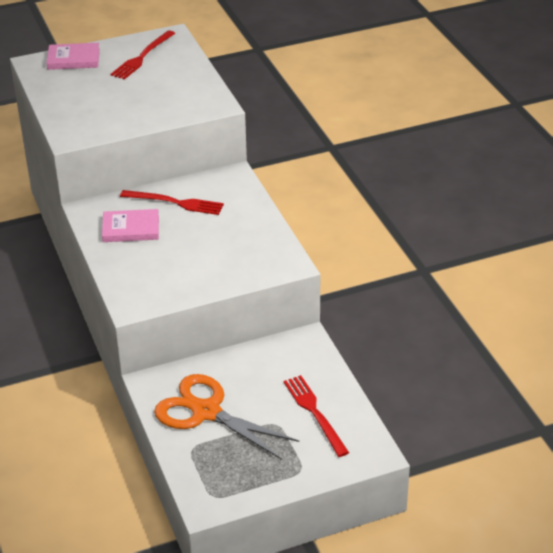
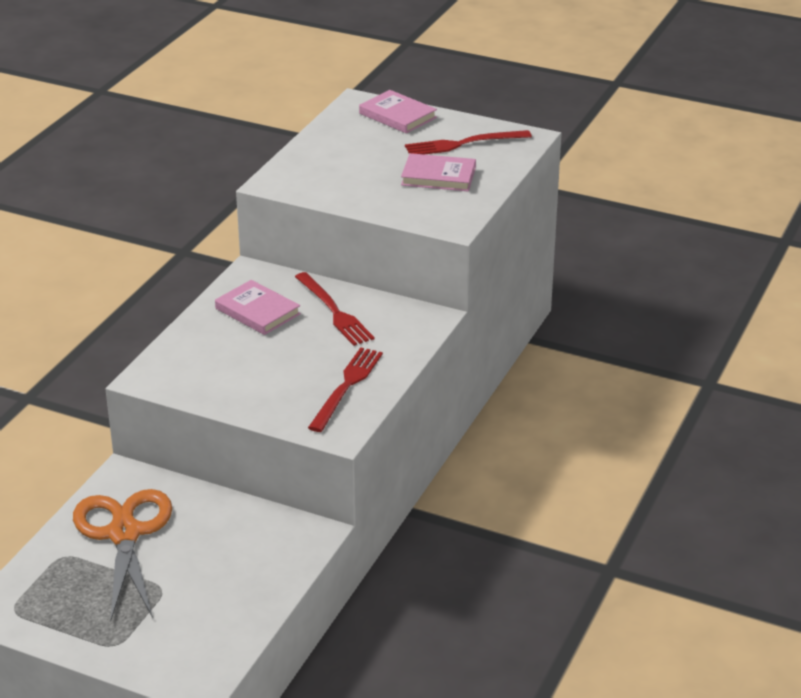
camera: 45 degrees right, 5 degrees down
red fork [284,375,349,457] -> red fork moved to [308,347,383,432]
none -> pink book [401,153,476,191]

